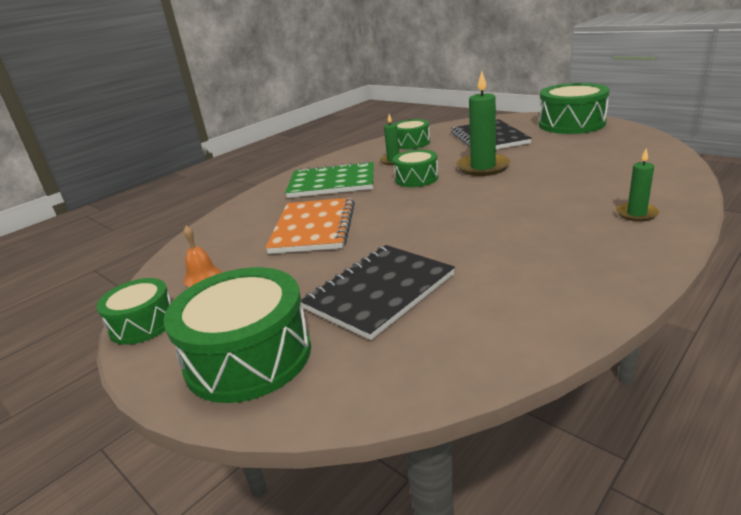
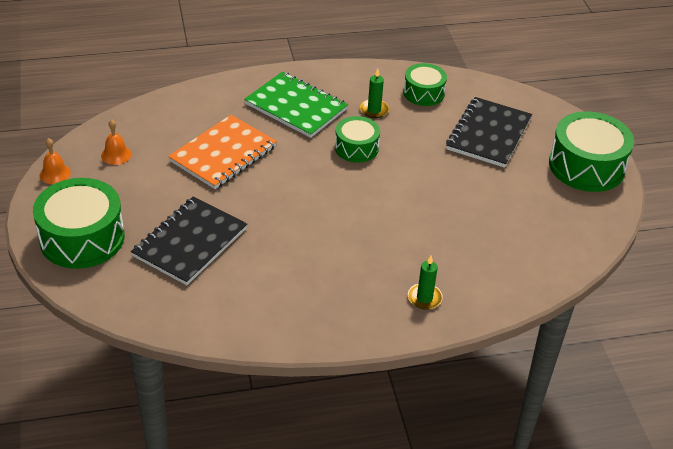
camera: 30 degrees right, 15 degrees up
green drum [96,278,171,345] -> orange bell [40,138,71,184]
black notebook [301,245,455,340] -> black notebook turned 45 degrees counterclockwise [131,197,247,285]
green candle [456,71,510,176] -> none

